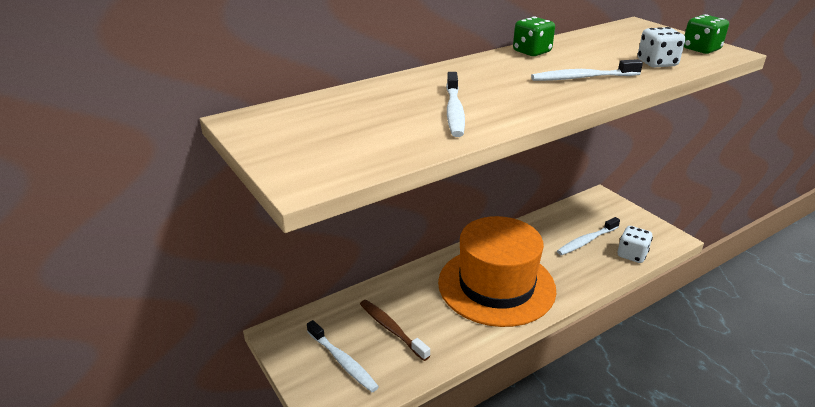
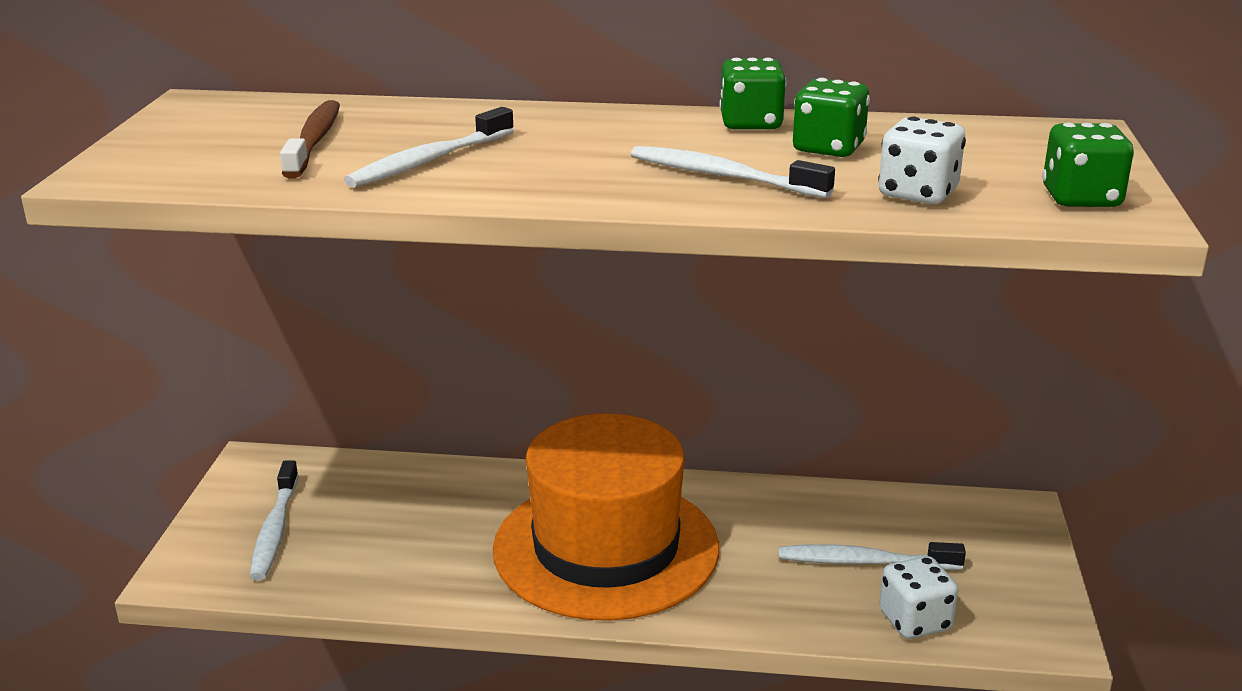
camera: 40 degrees right, 5 degrees down
brown toothbrush [360,300,430,361] -> brown toothbrush moved to [280,100,340,179]
none -> green dice [793,78,870,157]

